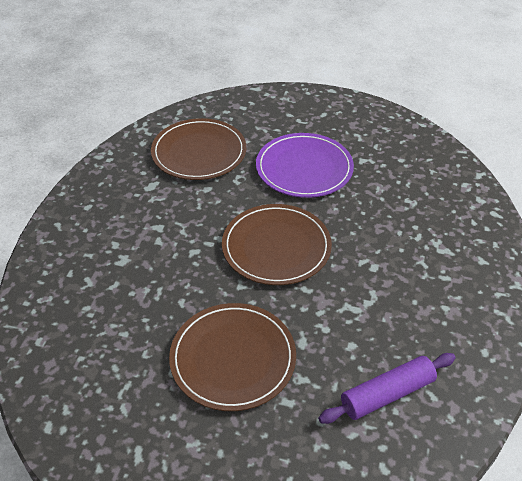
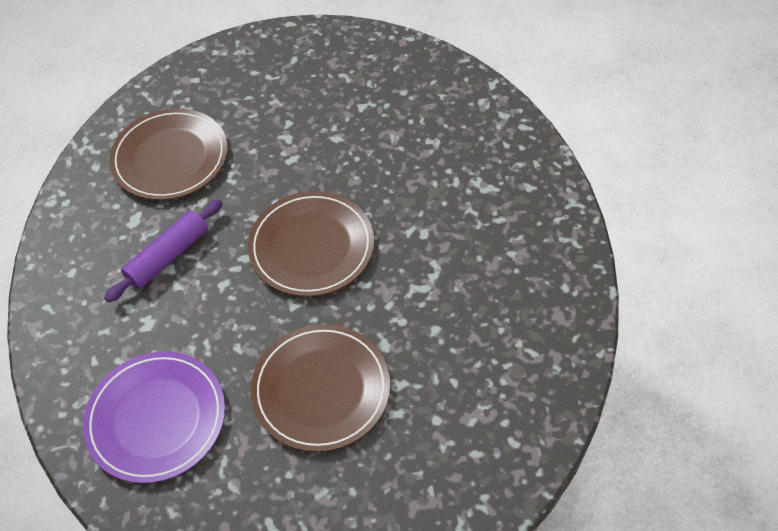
camera: 20 degrees left, 10 degrees up
purple plate [256,133,354,198] -> purple plate moved to [83,352,225,483]
purple rolling pin [318,353,456,424] -> purple rolling pin moved to [104,199,223,302]

